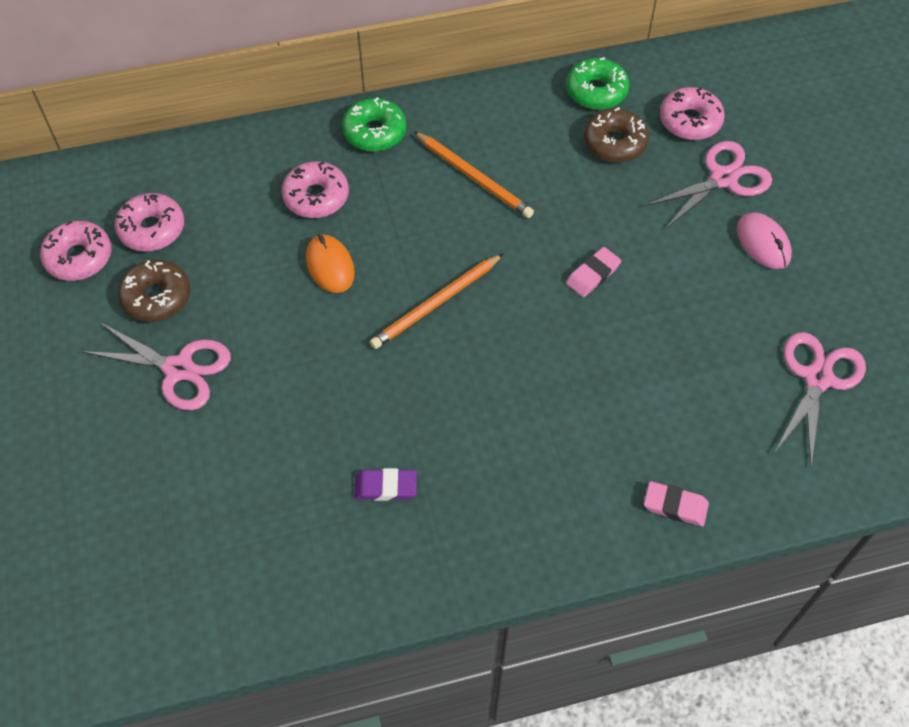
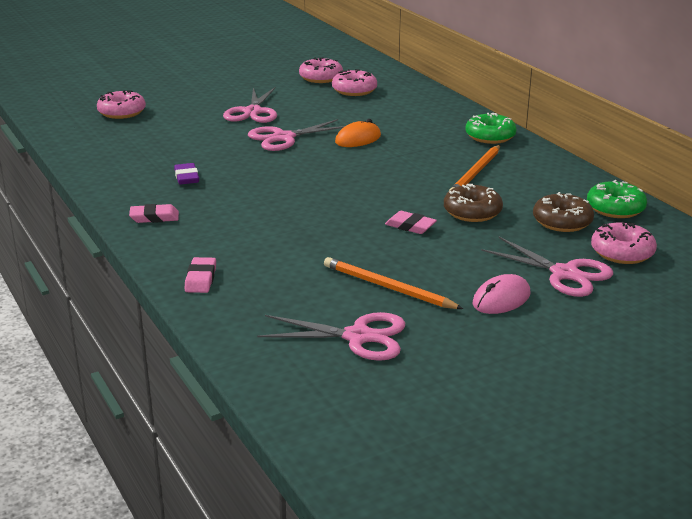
camera: 75 degrees right, 30 degrees down
brown donut [118,259,190,322] -> brown donut moved to [444,184,503,222]
pink donut [282,161,349,218] -> pink donut moved to [97,90,146,119]
orange pencil [370,254,503,349] -> orange pencil moved to [324,257,463,309]
none -> pink eraser [129,204,179,223]
none -> pink scissors [248,119,345,151]

